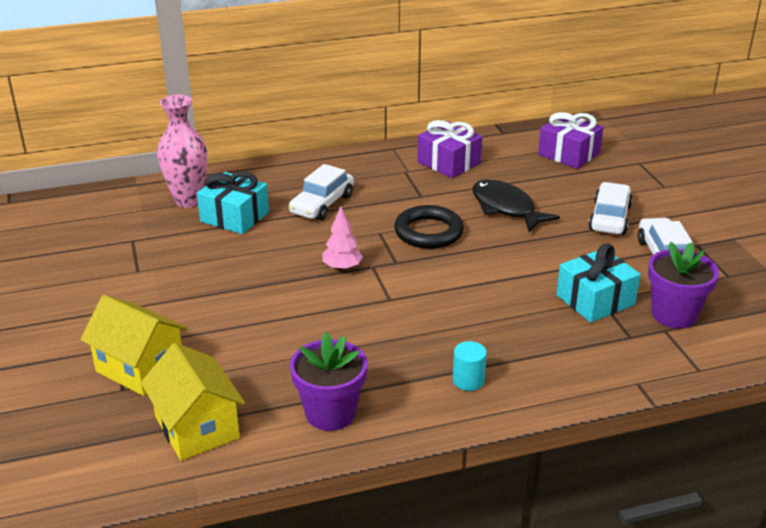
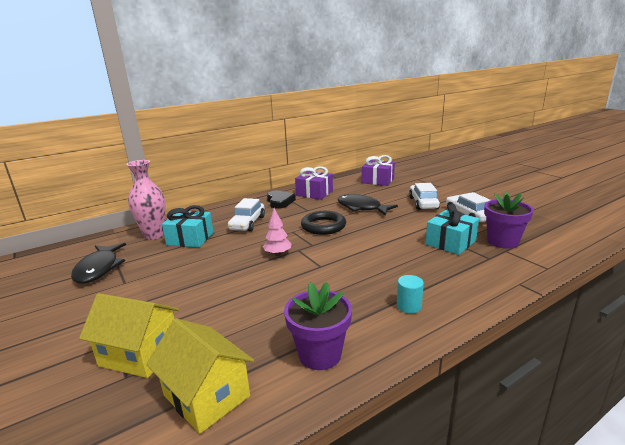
camera: 15 degrees left, 10 degrees down
none -> black fish [71,243,126,284]
none -> black heart [267,190,296,209]

